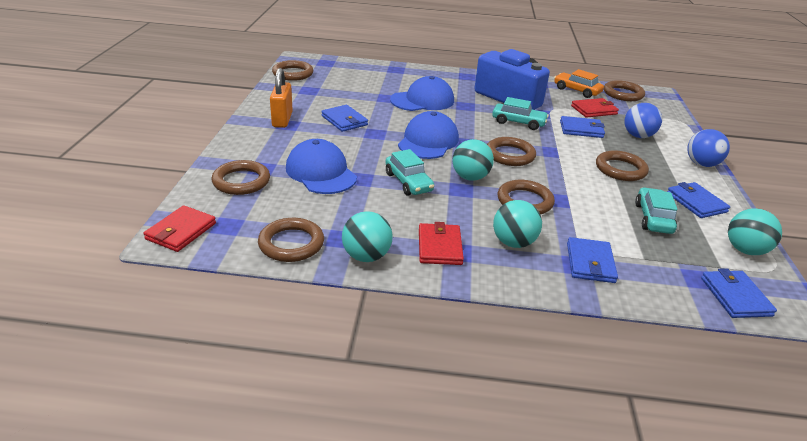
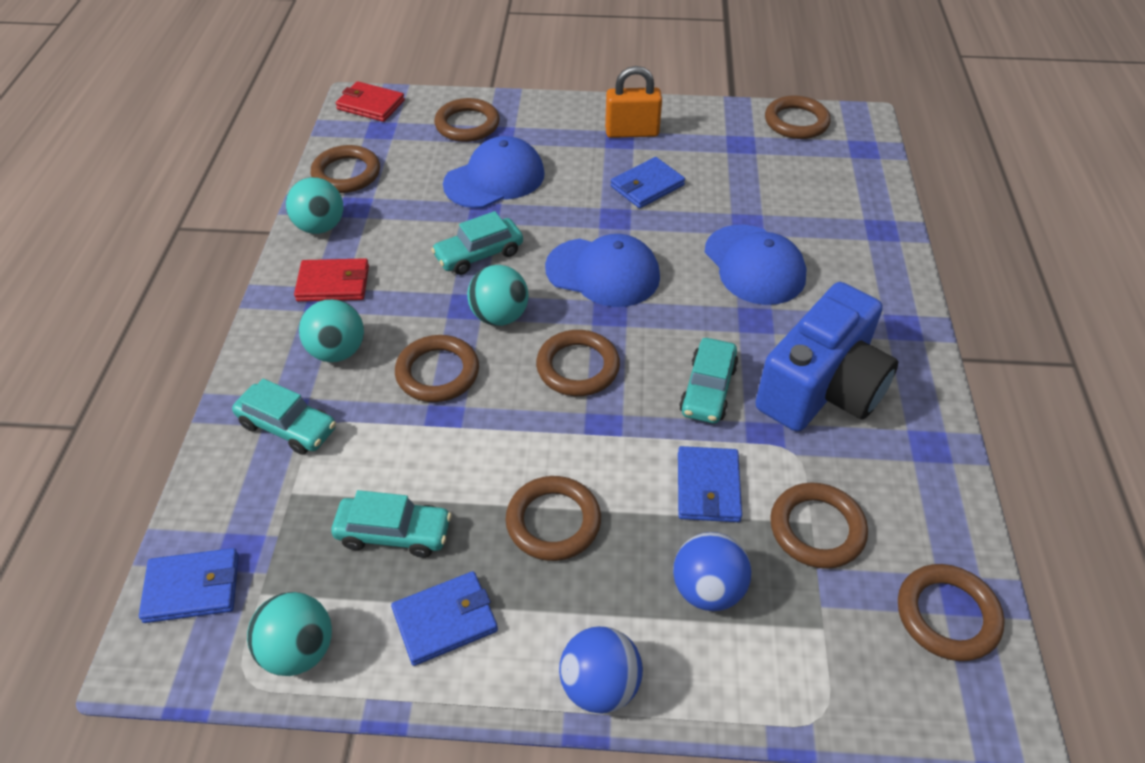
camera: 90 degrees right, 15 degrees up
orange car [554,69,604,98] -> none
blue wallet [567,237,618,283] -> turquoise car [232,379,336,455]
red wallet [571,98,619,118] -> brown ring [770,482,868,569]

